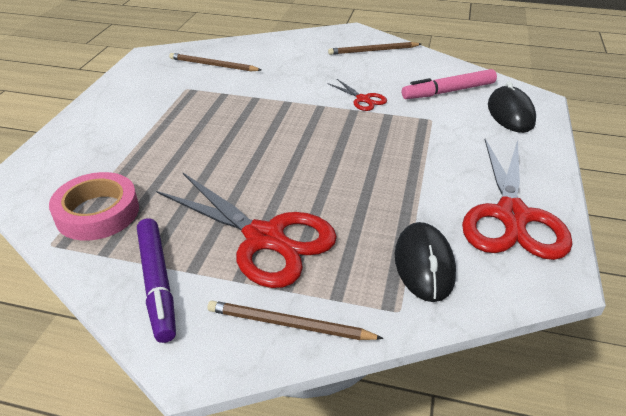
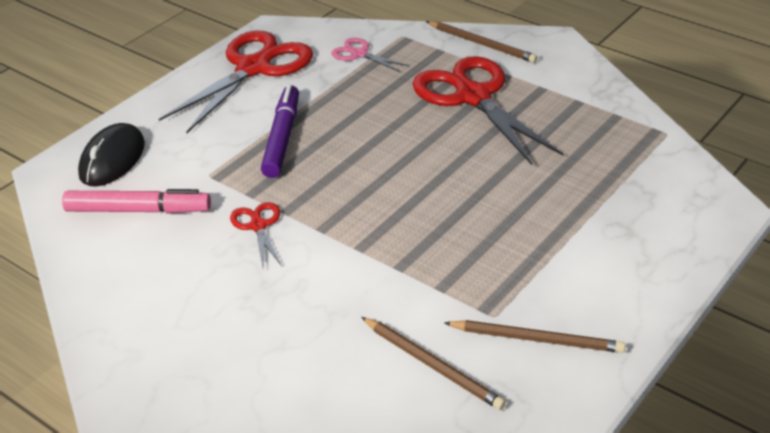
camera: 155 degrees left, 0 degrees up
pink tape [49,172,139,241] -> none
purple marker [137,218,176,343] -> purple marker moved to [261,85,299,178]
brown pencil [328,42,421,55] -> brown pencil moved to [444,320,626,353]
black mouse [395,222,456,302] -> pink scissors [331,38,410,72]

